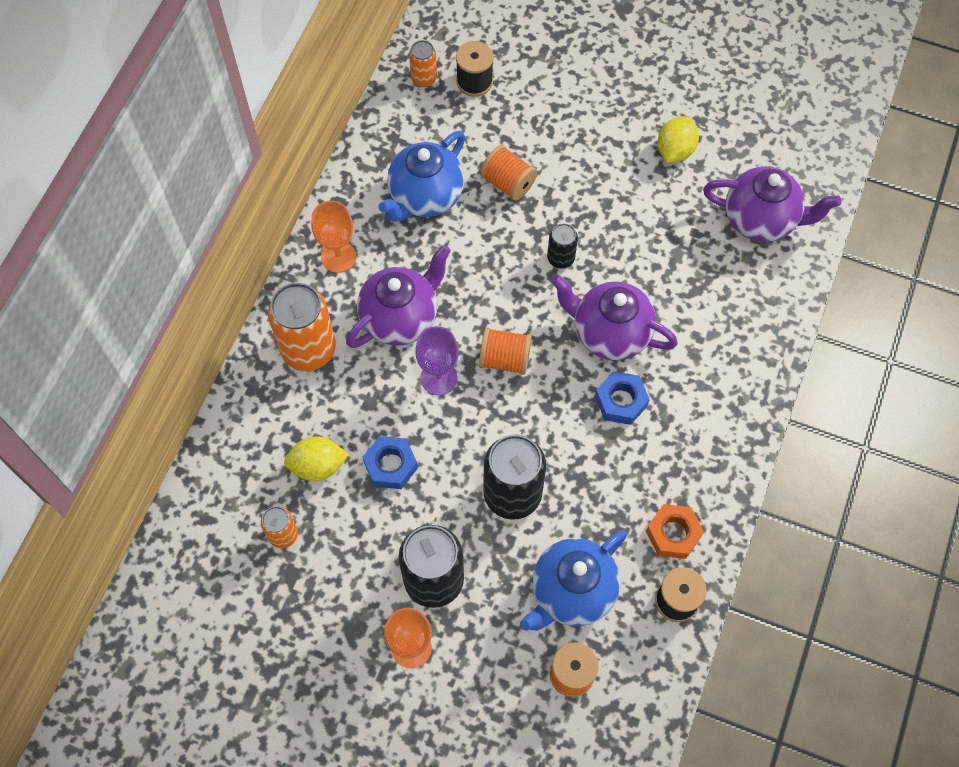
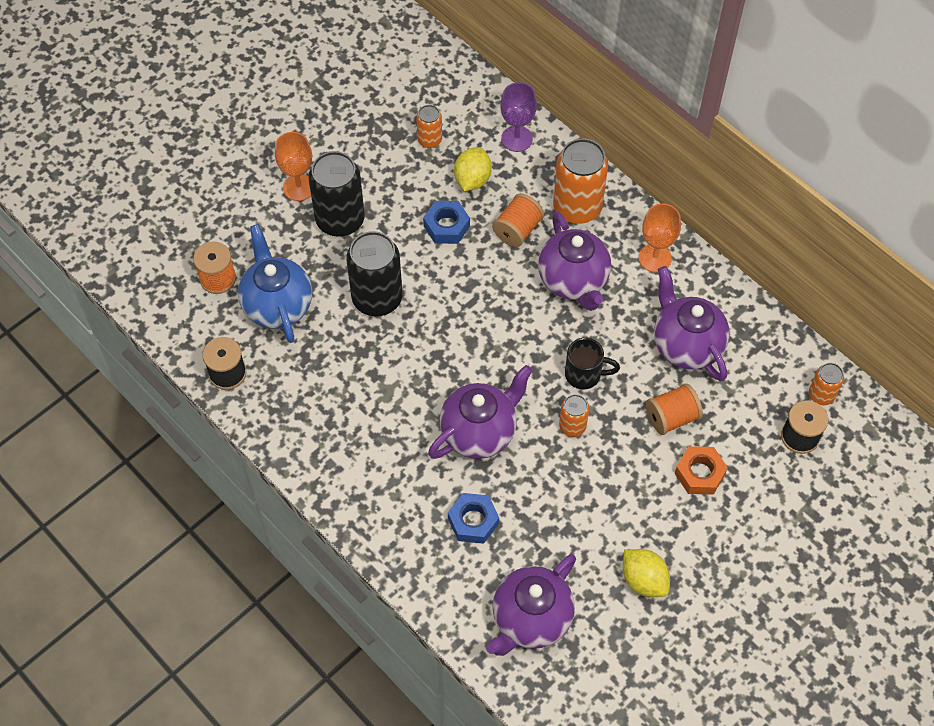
camera: 115 degrees right, 5 degrees down
blue teapot [378,131,465,222] -> purple teapot [654,266,729,381]
purple goblet [415,326,459,395] -> purple goblet moved to [500,82,537,152]
orange spool [479,328,532,375] -> orange spool moved to [492,193,544,247]
black can [547,223,578,269] -> orange can [559,394,589,437]
blue nut [595,371,650,425] -> blue nut moved to [448,493,499,544]
orange nut [646,504,704,559] -> orange nut moved to [675,446,728,495]
none -> black mug [565,338,620,389]

